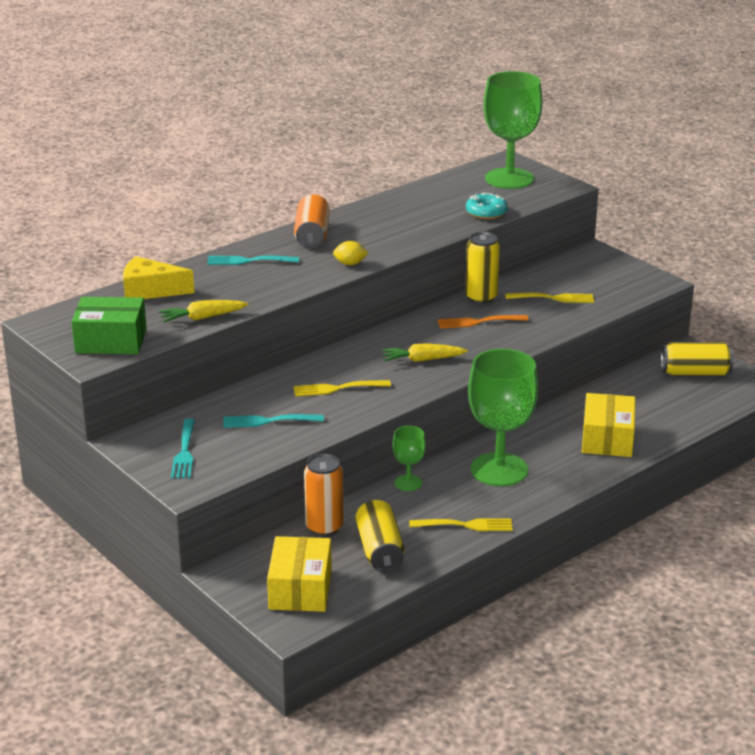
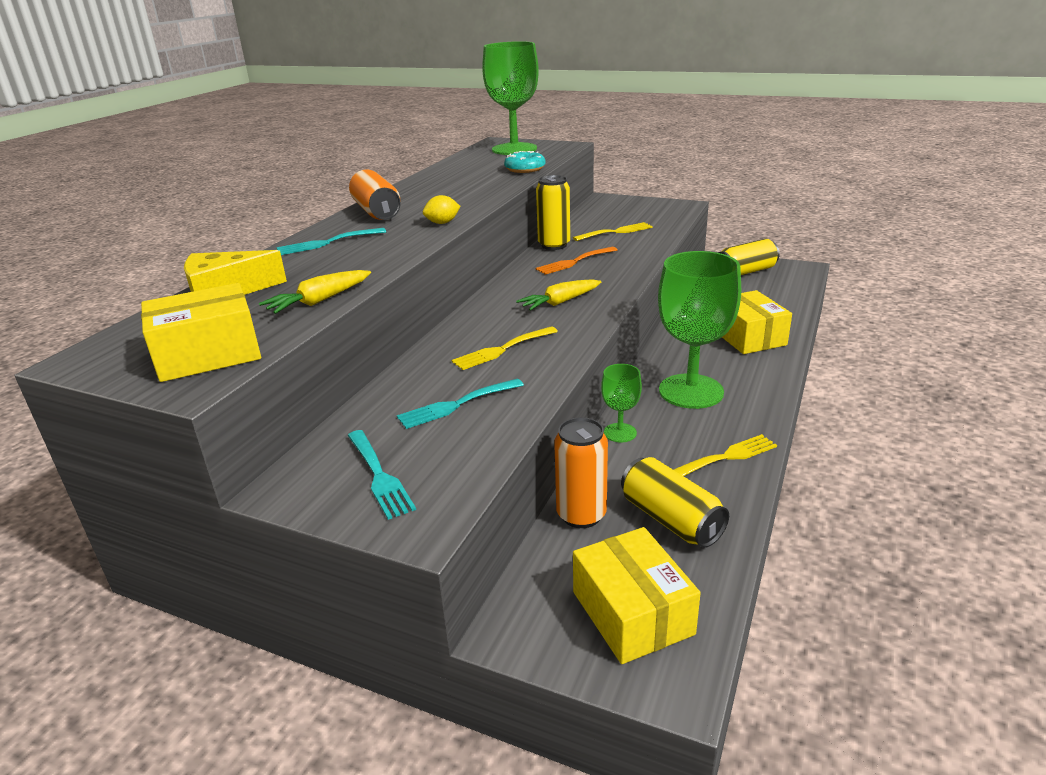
camera: 25 degrees left, 0 degrees up
green box [71,297,147,354] -> yellow box [141,283,261,382]

